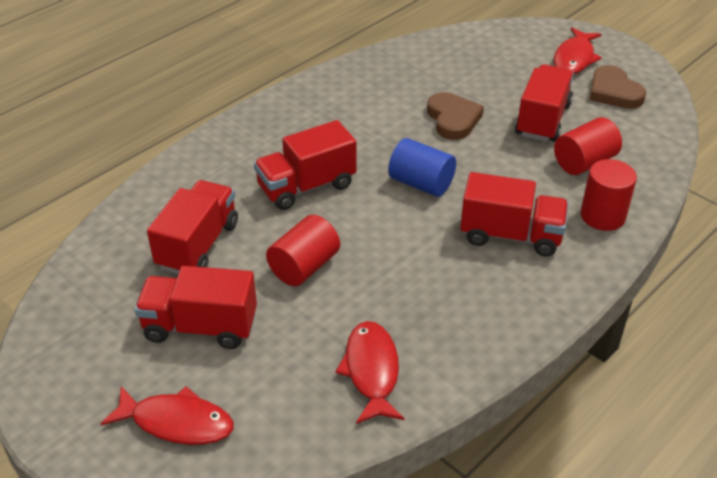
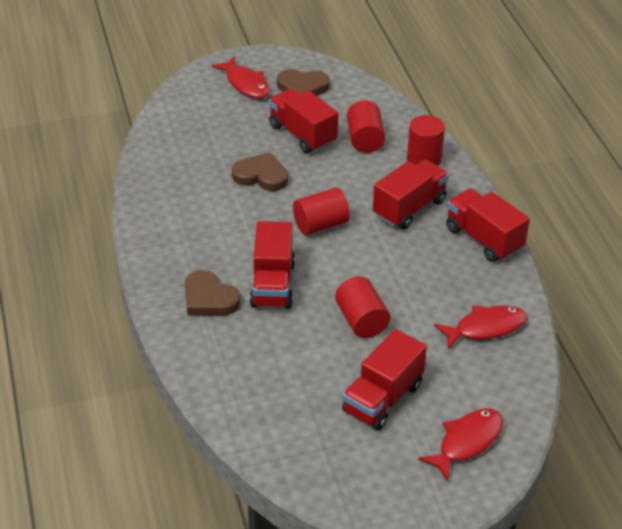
camera: 60 degrees left, 0 degrees up
red truck [147,180,238,274] -> red truck moved to [446,188,530,262]
red fish [335,321,405,424] -> red fish turned 135 degrees clockwise [434,305,527,350]
blue cylinder [388,138,456,197] -> red cylinder [293,188,350,235]
none -> brown heart [185,270,240,316]

